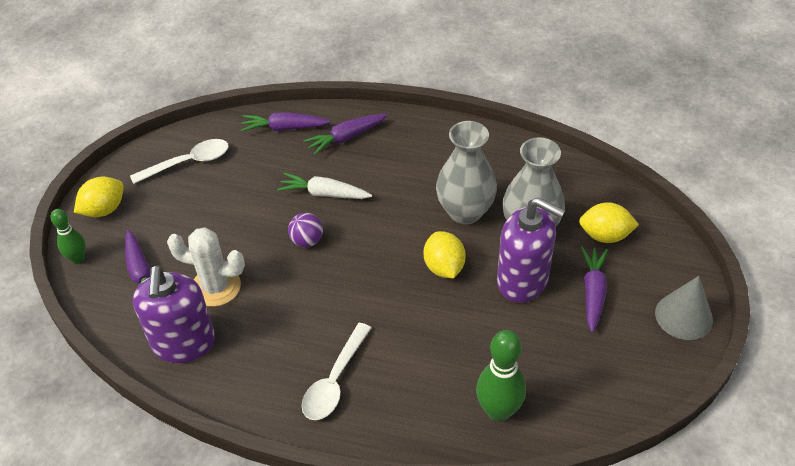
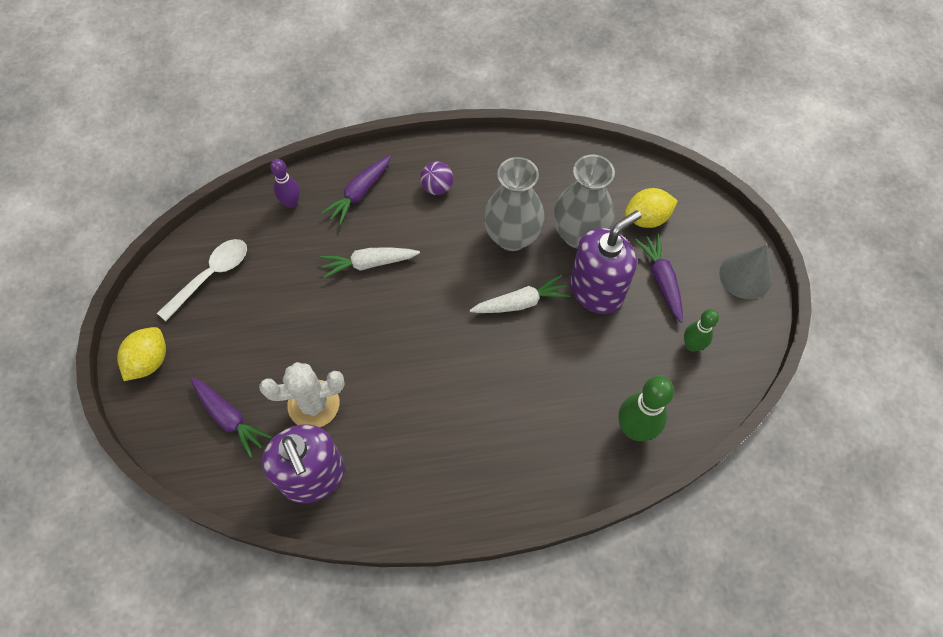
camera: 25 degrees left, 15 degrees up
green bowling pin [51,209,86,264] -> green bowling pin moved to [684,309,719,351]
purple carrot [241,112,330,132] -> purple bowling pin [270,159,300,208]
purple ball [288,213,323,247] -> purple ball moved to [420,162,453,195]
white spoon [302,323,371,420] -> none
yellow lemon [424,231,466,278] -> white carrot [470,274,571,313]
purple soap dispenser [497,197,565,303] -> purple soap dispenser turned 45 degrees counterclockwise [570,210,642,314]

